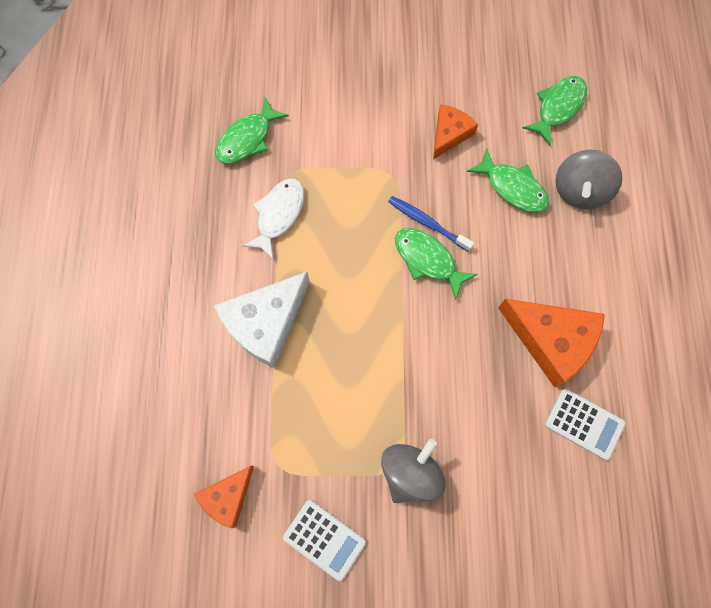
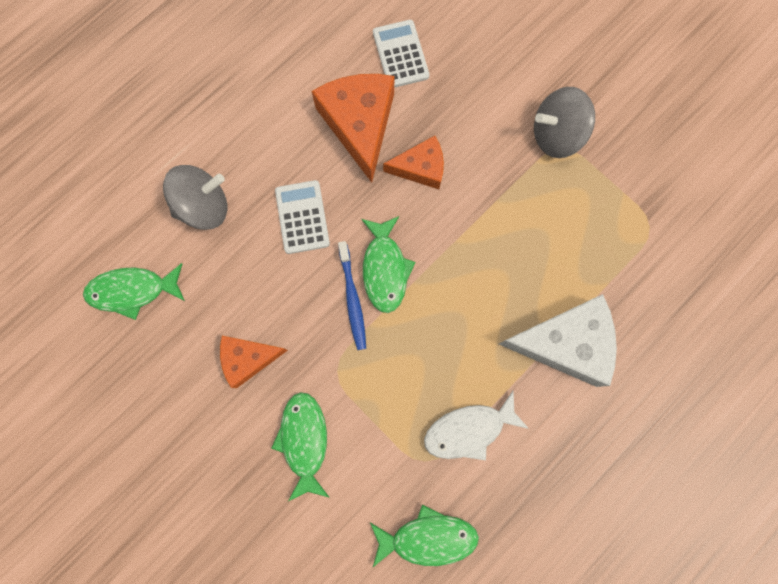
camera: 135 degrees left, 5 degrees up
orange cheese [194,466,254,529] -> orange cheese moved to [383,136,444,189]
white calculator [283,500,366,581] -> white calculator moved to [275,180,330,254]
green fish [467,148,549,213] -> green fish moved to [271,392,329,501]

